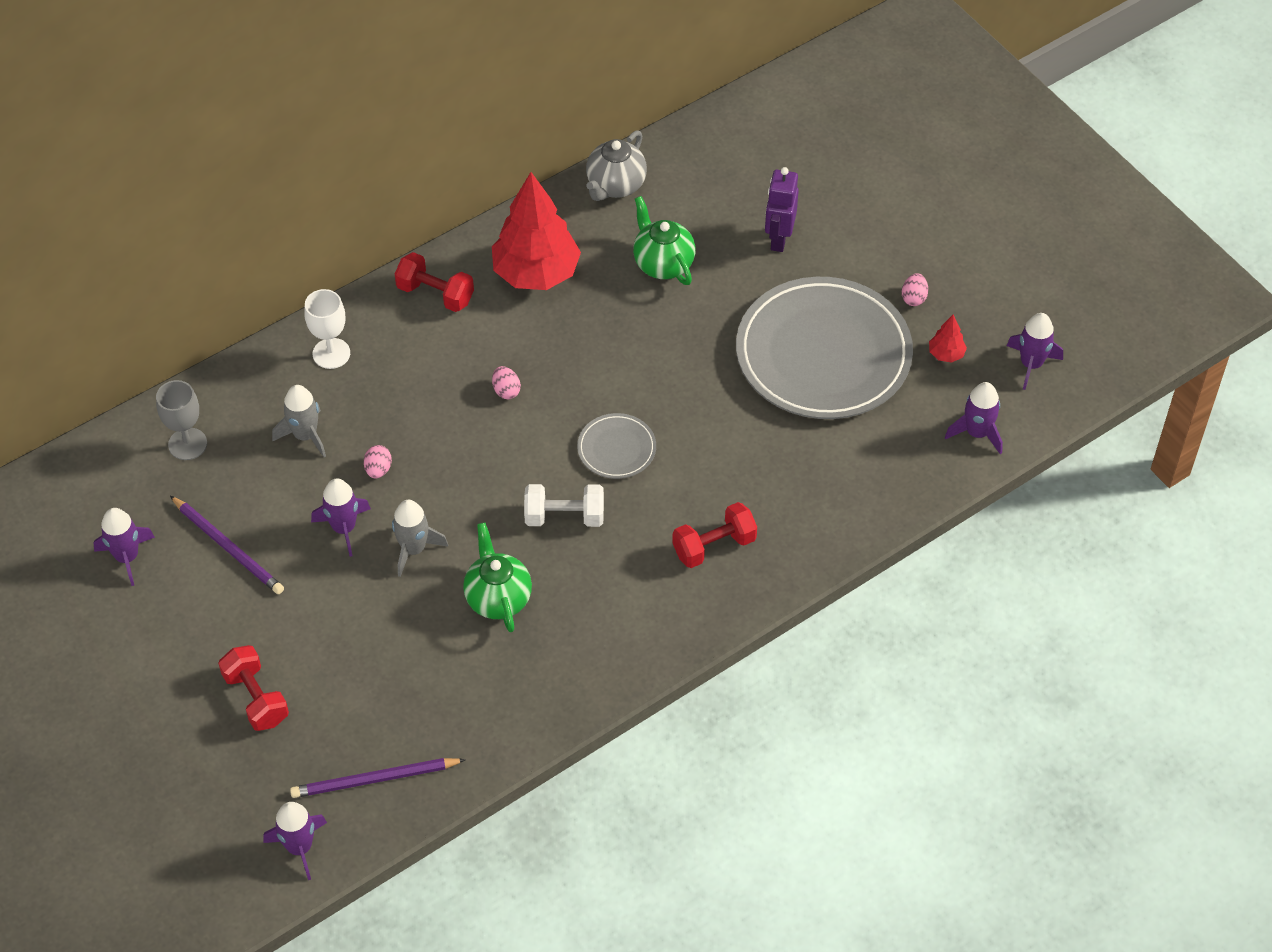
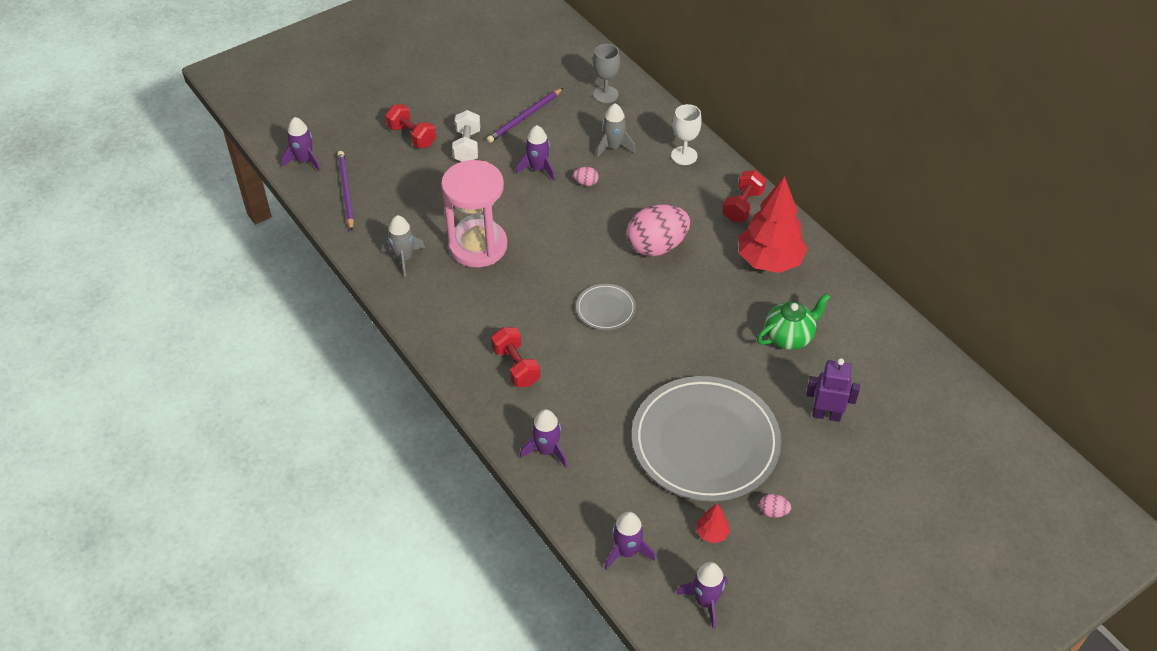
camera: 90 degrees right, 5 degrees down
purple rocket [93,508,155,586] -> purple rocket moved to [520,409,567,467]
red dumbbell [218,645,289,731] -> red dumbbell turned 75 degrees clockwise [385,104,436,148]
grey rocket [392,500,448,577] -> grey rocket moved to [382,215,425,277]
green teapot [463,523,532,632] -> pink hourglass [441,160,508,267]
pink egg [492,366,521,399] -> pink egg [627,205,690,257], size x2.45
white dumbbell [524,484,604,527] -> white dumbbell moved to [452,110,480,162]
grey teapot [586,130,647,201] -> none

